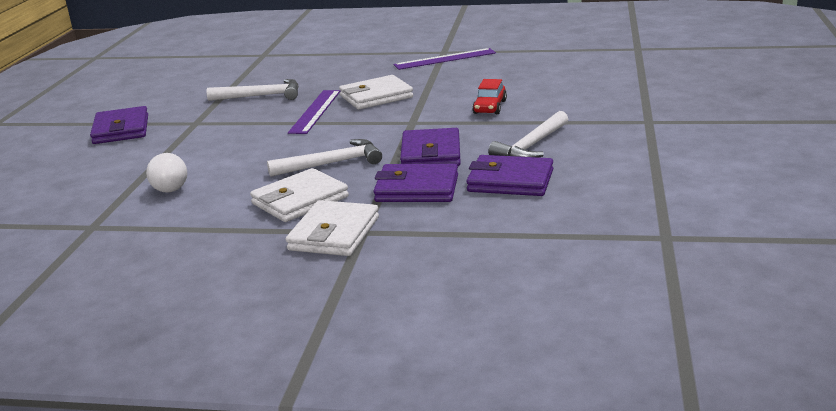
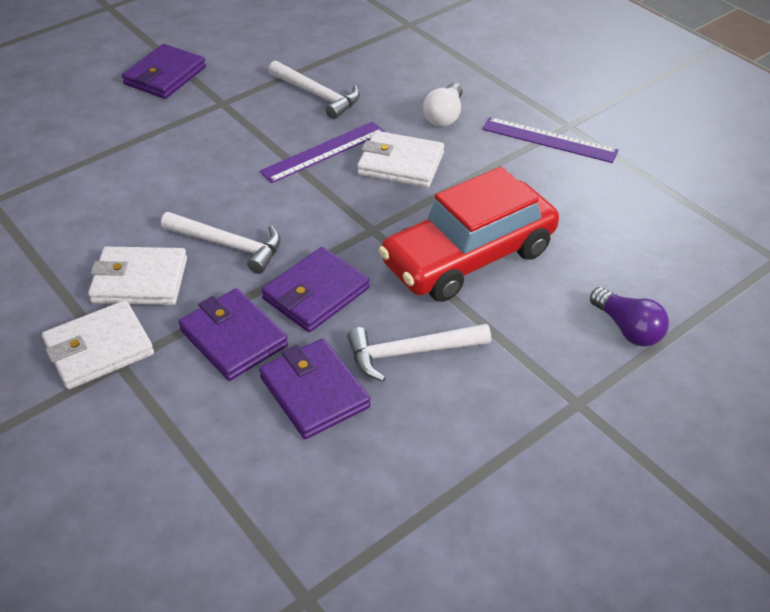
camera: 40 degrees right, 20 degrees up
white light bulb [146,153,187,193] -> white light bulb moved to [423,83,463,127]
red car [472,79,507,114] -> red car [378,167,559,302], size x2.39
none -> purple light bulb [590,287,669,347]

